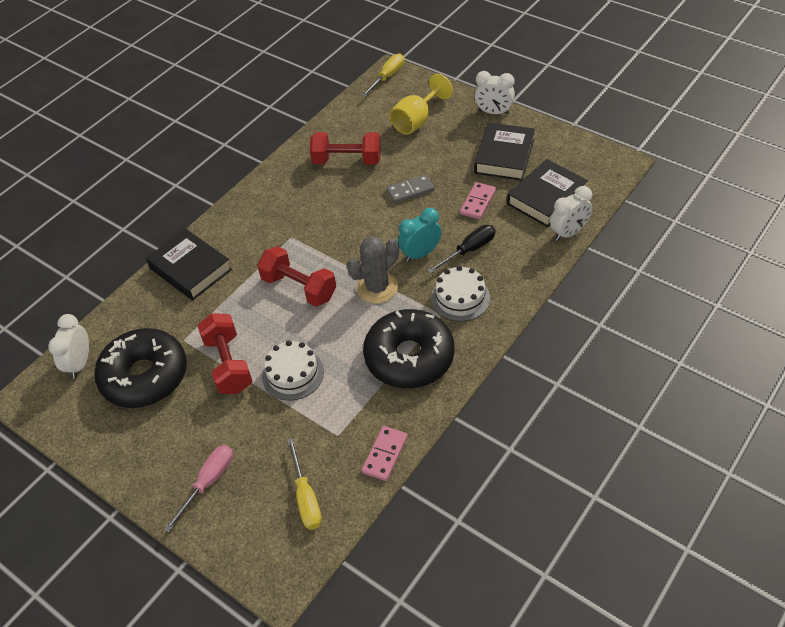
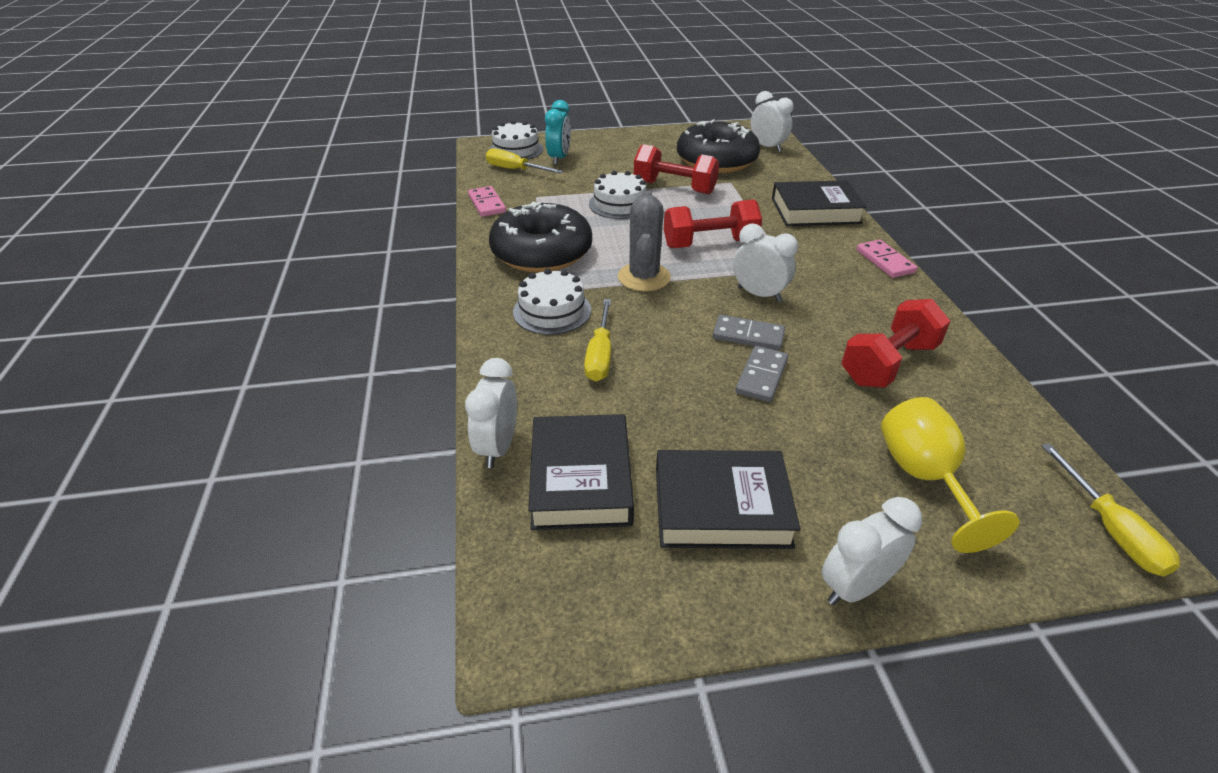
camera: 130 degrees right, 10 degrees down
pink screwdriver [164,445,233,532] -> none
turquoise clock [398,208,442,262] -> turquoise clock moved to [545,100,571,165]
black screwdriver [427,225,496,274] -> yellow screwdriver [584,299,611,382]
pink domino [460,182,496,219] -> pink domino moved to [856,240,917,278]
black book [474,122,535,181] -> black book turned 60 degrees counterclockwise [656,450,801,549]
none -> white cake [489,120,544,160]
none -> grey domino [713,315,785,350]
none -> white clock [733,223,798,302]

